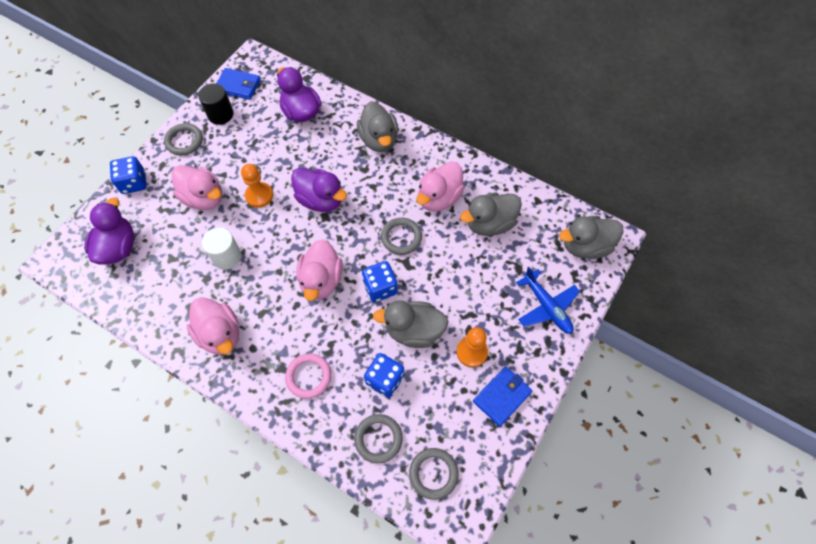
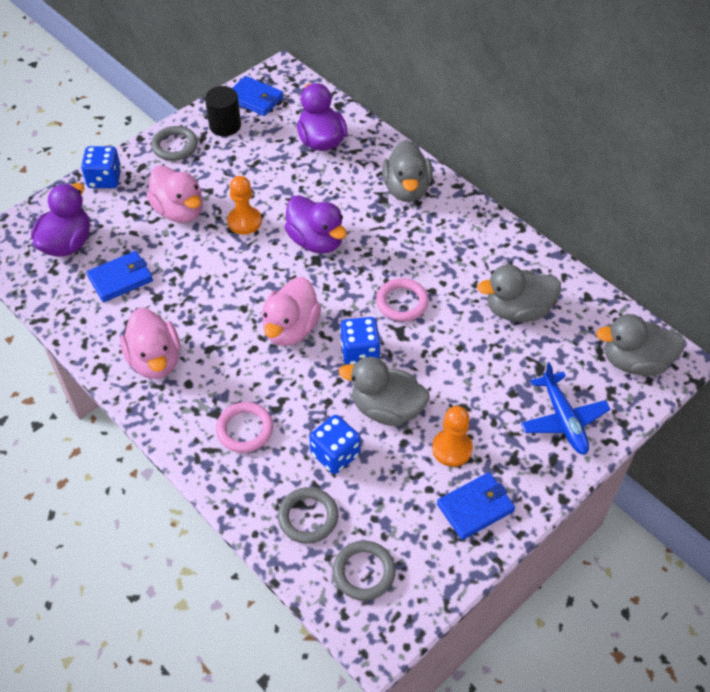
camera: 15 degrees right, 10 degrees down
white cylinder [202,227,241,270] -> none
grey ring [381,218,422,255] -> pink ring [376,278,429,322]
pink duck [417,161,465,211] -> none
none -> blue wallet [87,251,153,302]

